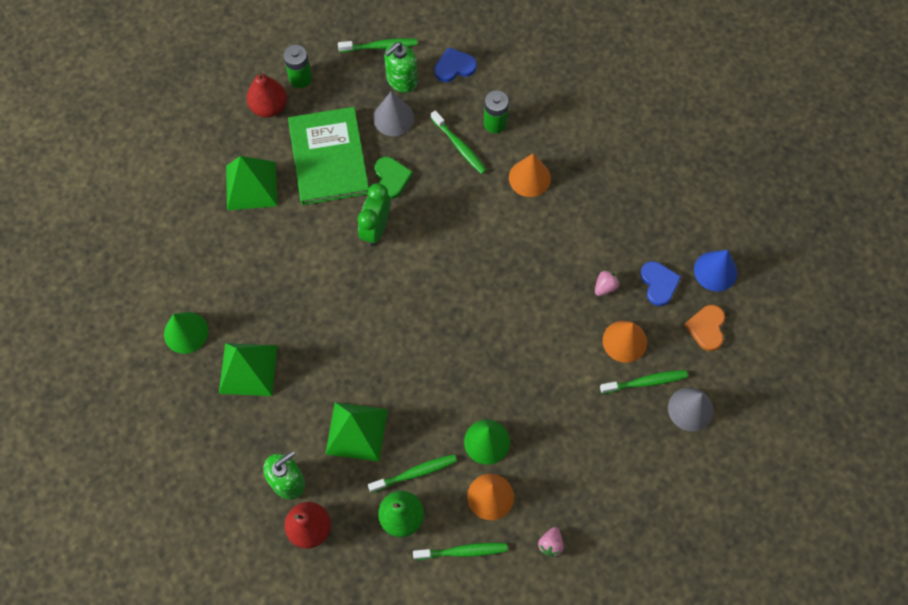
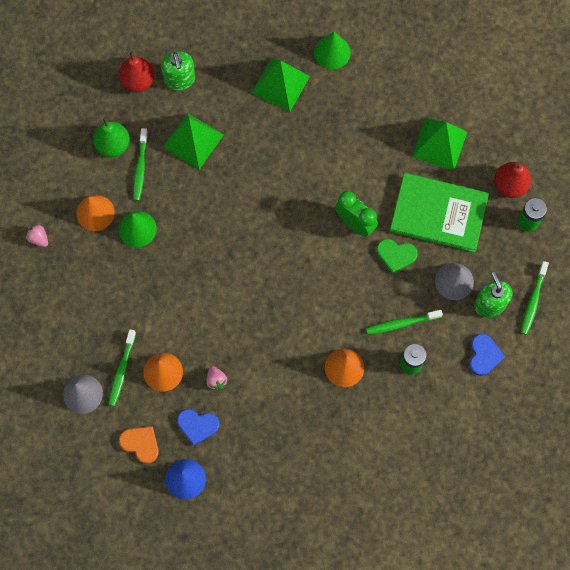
camera: 115 degrees right, 5 degrees up
green toothbrush [413,543,507,560] -> none

